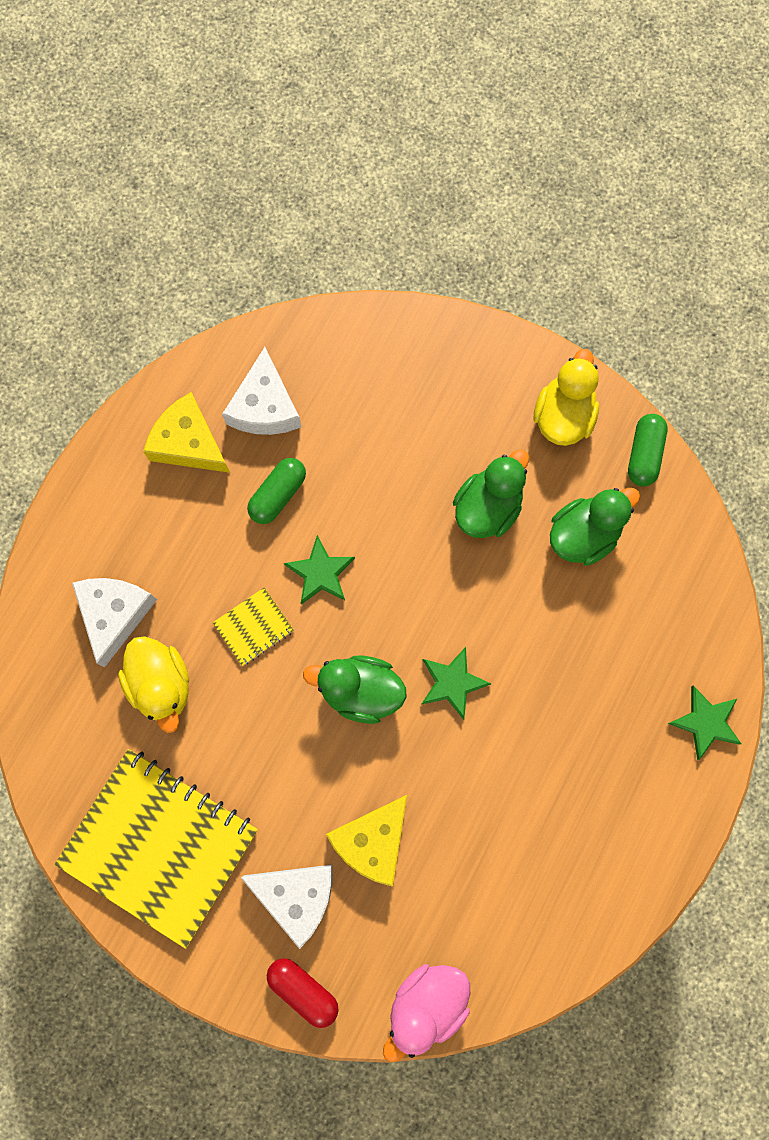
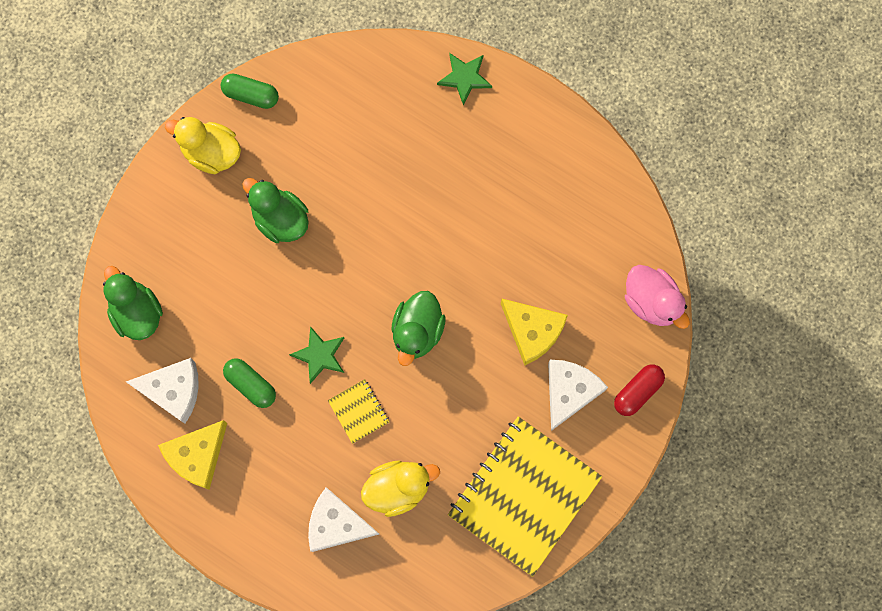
camera: 85 degrees left, 0 degrees up
green star [422,647,491,720] -> none
green duck [550,488,640,566] -> green duck moved to [103,266,163,340]

